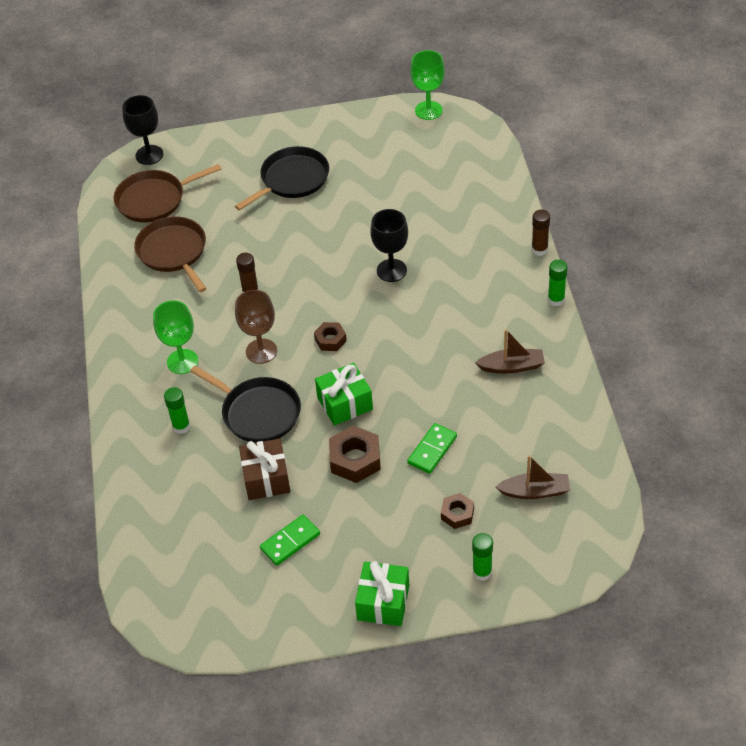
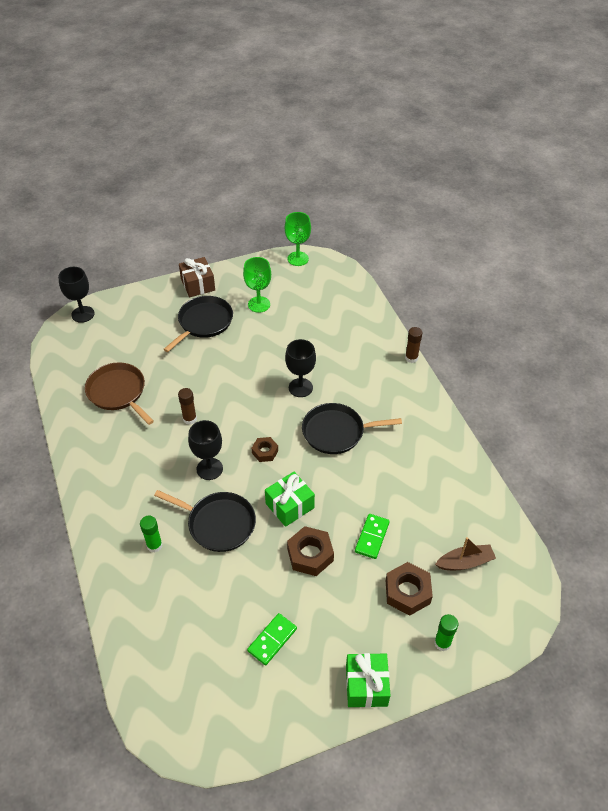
camera: 15 degrees left, 0 degrees up
brown pan [114,164,222,223] -> none
green goblet [153,300,198,374] -> green goblet moved to [243,257,271,313]
brown goblet [235,290,277,364] -> black goblet [188,420,223,480]
brown gift [239,438,290,500] -> brown gift moved to [179,257,215,297]
brown nut [441,493,474,529] -> brown nut [386,562,433,616], size x1.65
brown boat [475,329,545,374] -> none
green glue stick [548,260,568,306] -> none
none -> black pan [302,403,402,454]

